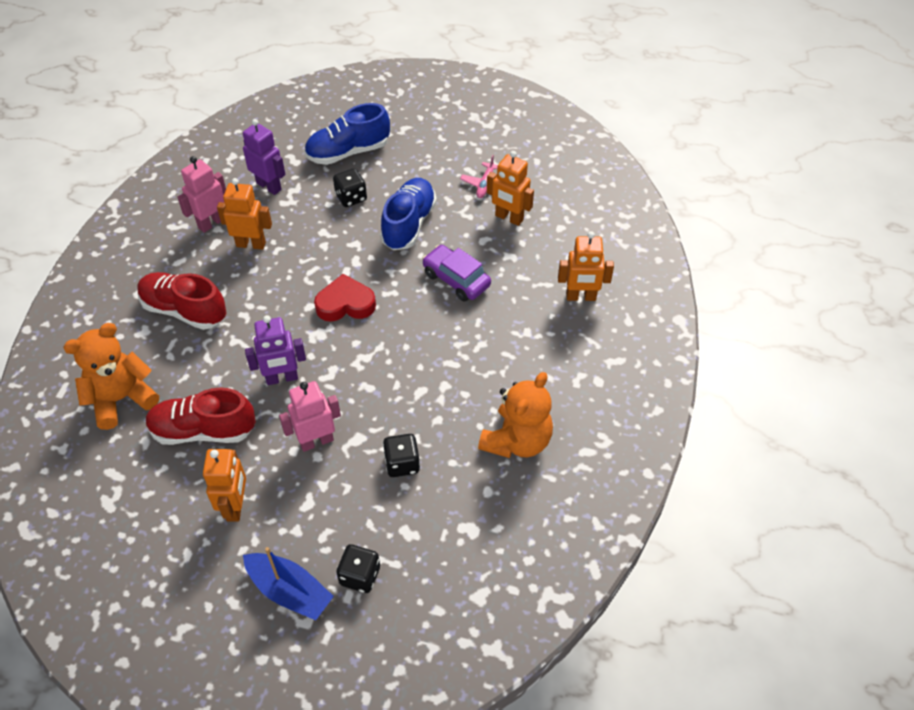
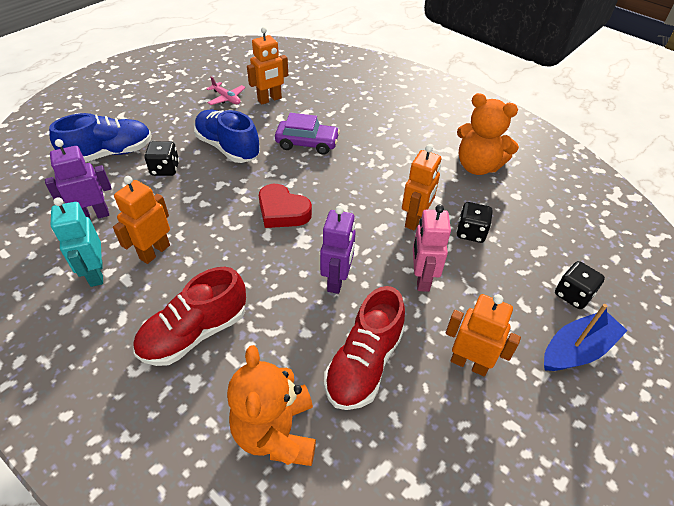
camera: 65 degrees left, 5 degrees down
pink robot [177,156,226,233] -> turquoise robot [51,197,103,287]
blue shoe [304,103,390,165] -> blue shoe turned 120 degrees counterclockwise [49,113,152,162]
red heart [314,274,376,322] -> red heart turned 75 degrees counterclockwise [259,184,312,228]
purple car [422,245,491,302] -> purple car turned 150 degrees counterclockwise [275,113,340,155]
orange teddy bear [478,372,553,458] -> orange teddy bear turned 150 degrees clockwise [457,93,519,175]
orange robot [558,231,614,301] -> orange robot moved to [402,145,441,231]

